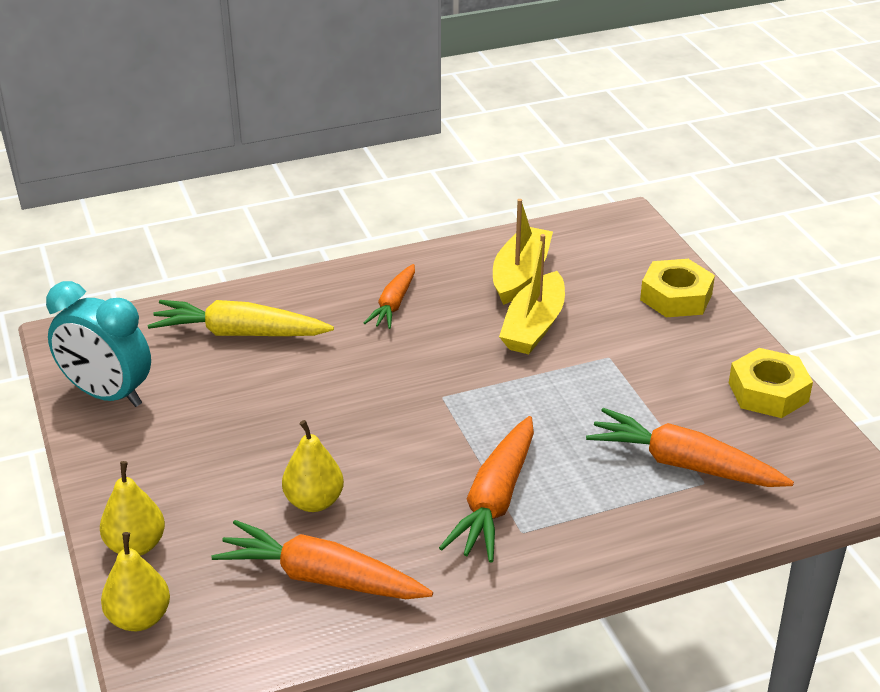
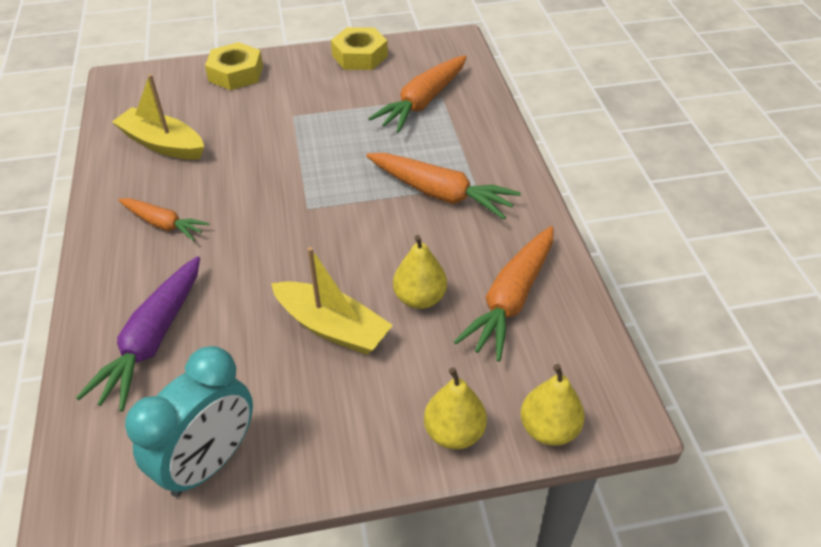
camera: 80 degrees left, 10 degrees up
yellow carrot [148,300,334,336] -> purple carrot [76,256,200,411]
yellow boat [499,234,565,354] -> yellow boat moved to [271,247,393,355]

